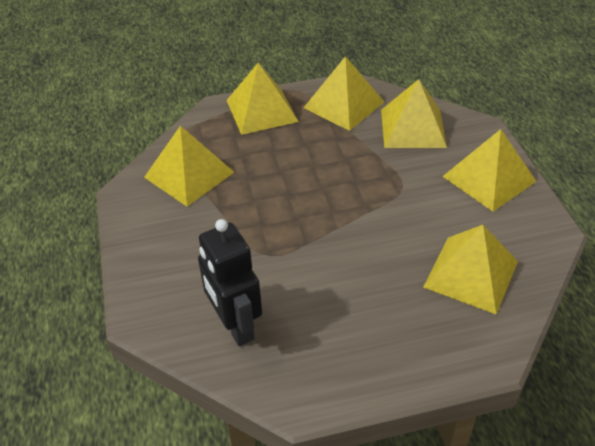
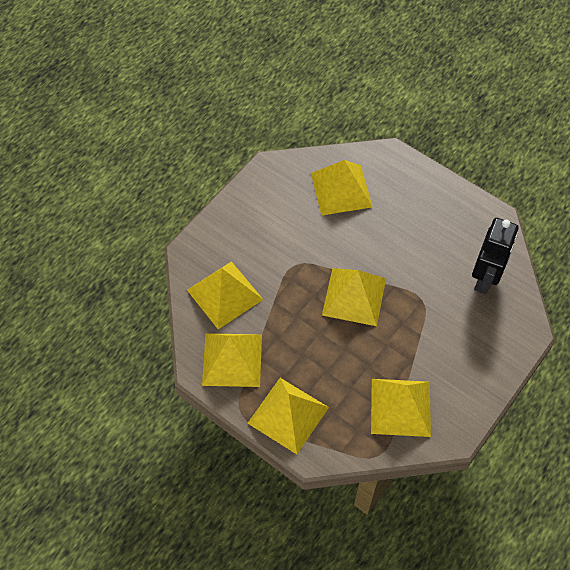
camera: 130 degrees left, 15 degrees up
yellow pyramid [442,129,537,212] -> yellow pyramid moved to [322,268,386,326]

